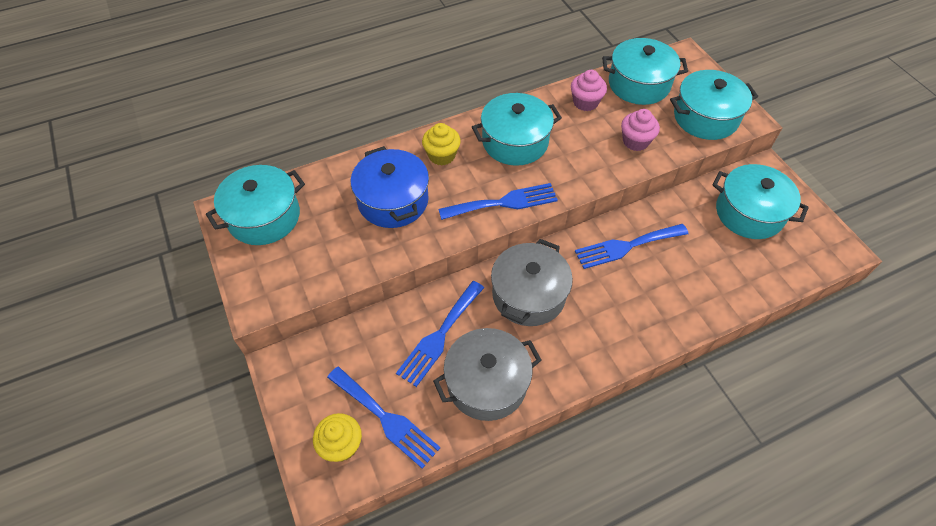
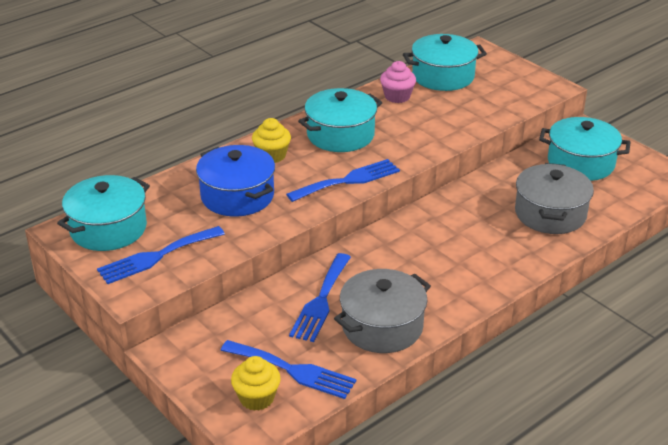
camera: 15 degrees left, 20 degrees down
grey pot [491,239,573,326] -> grey pot moved to [515,163,594,234]
blue fork [575,224,689,269] -> blue fork moved to [97,226,225,284]
pink cupcake [621,109,660,151] -> none
turquoise pot [670,70,758,140] -> none

